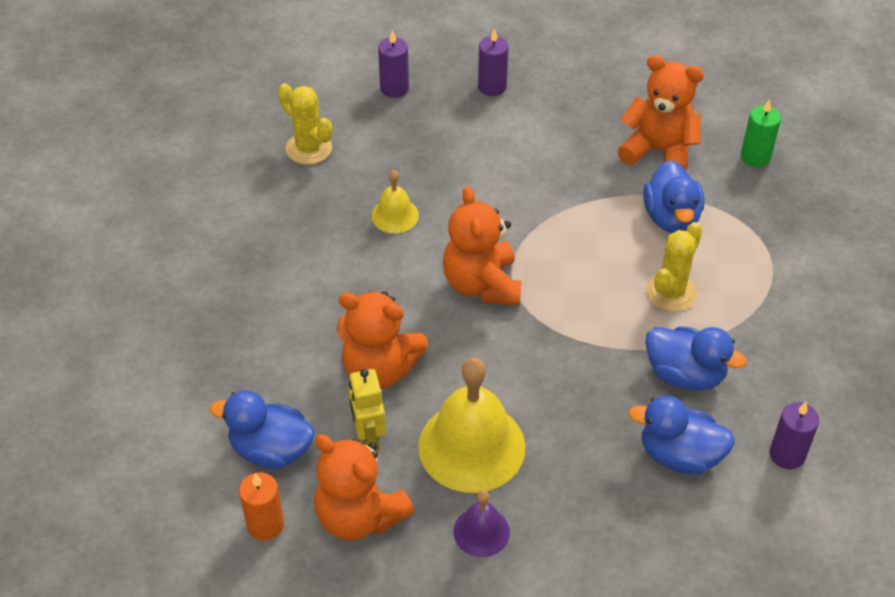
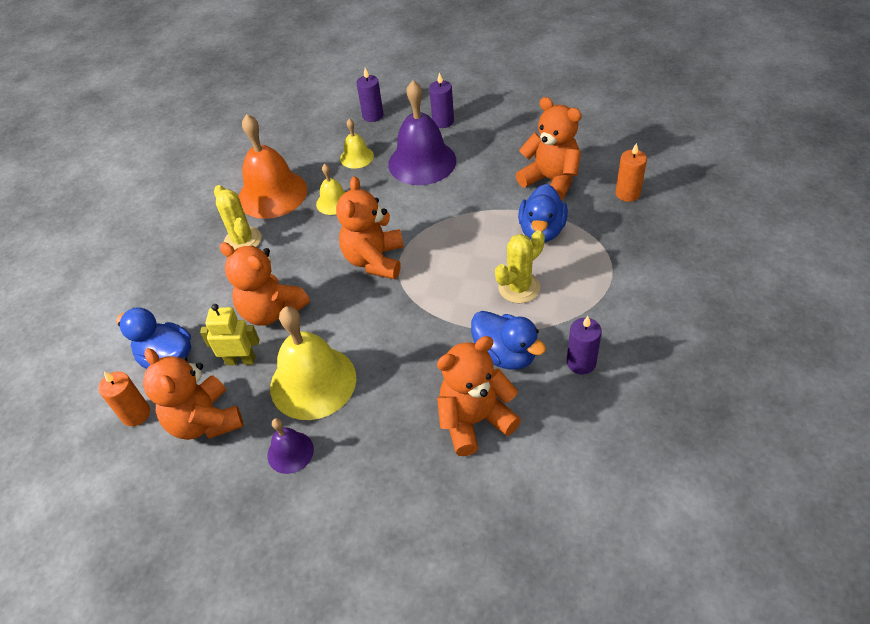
camera: 20 degrees right, 0 degrees up
yellow cactus [278,83,332,165] -> yellow cactus moved to [214,185,261,250]
yellow robot [349,369,386,450] -> yellow robot turned 90 degrees clockwise [200,304,260,365]
blue duck [628,396,735,475] -> orange teddy bear [437,336,521,456]
green candle [741,99,781,167] -> orange candle [616,143,647,202]
purple candle [770,402,819,470] -> purple candle moved to [567,316,602,375]
none -> orange bell [239,114,307,219]
none -> yellow bell [340,119,374,169]
none -> purple bell [388,80,456,185]

